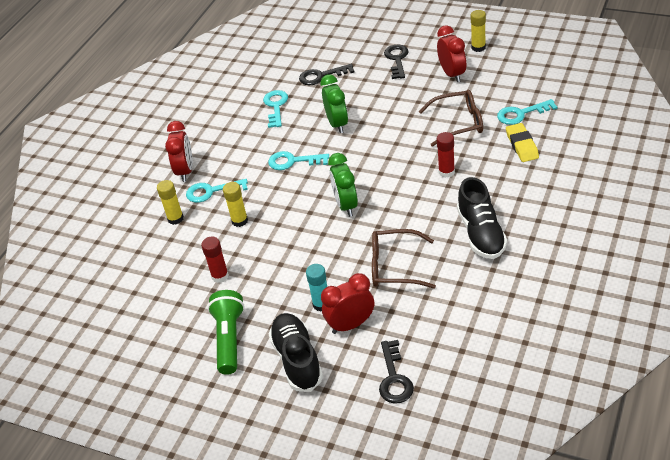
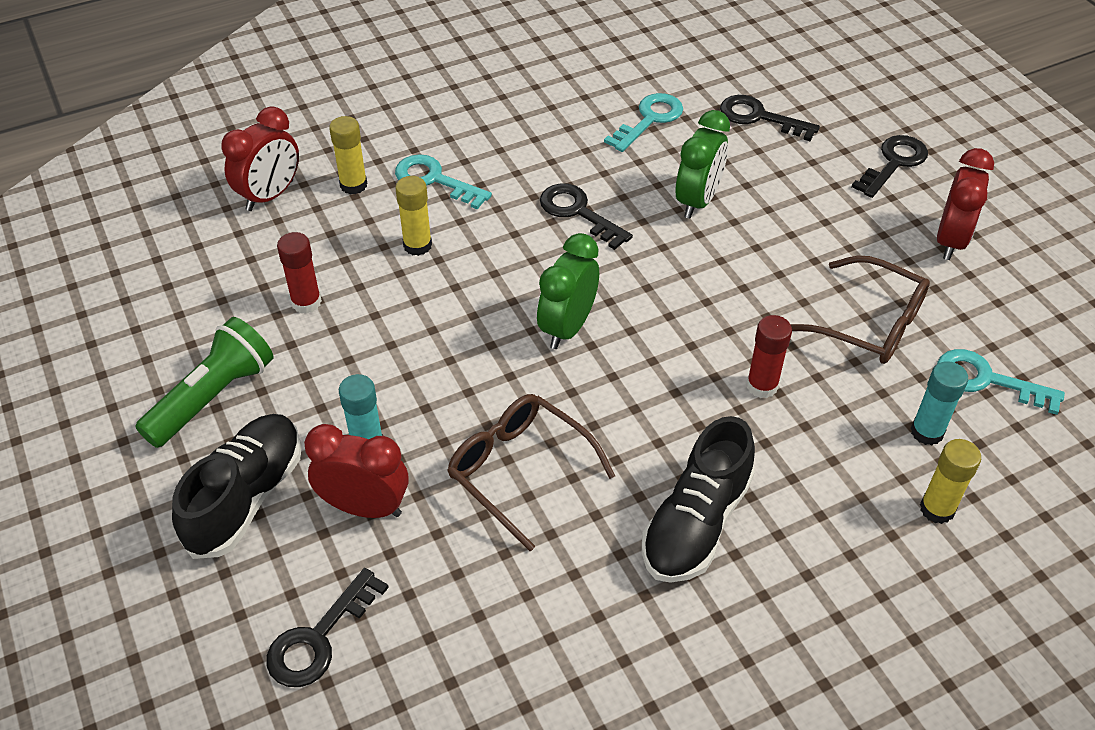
camera: 35 degrees right, 5 degrees up
red clock [165,121,193,182] -> red clock moved to [221,106,299,211]
turquoise key [268,151,329,170] -> black key [540,183,633,250]
yellow glue stick [471,10,486,52] -> yellow glue stick moved to [920,439,981,524]
yellow eraser [506,123,539,162] -> turquoise glue stick [911,361,968,445]

